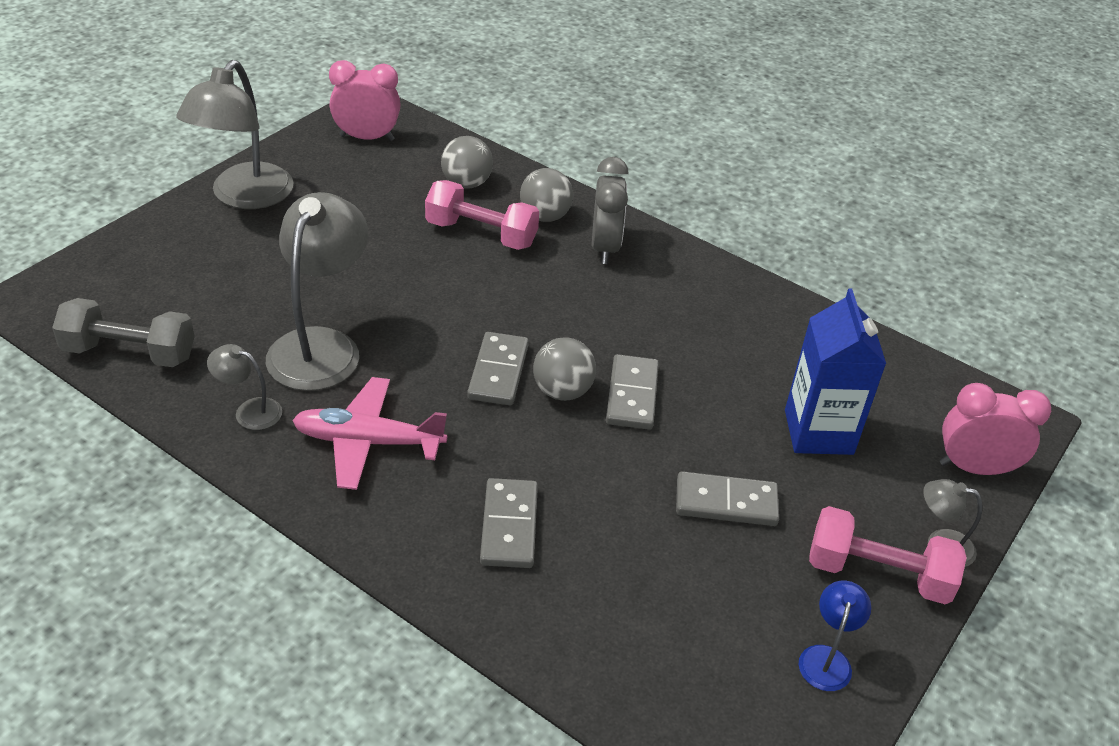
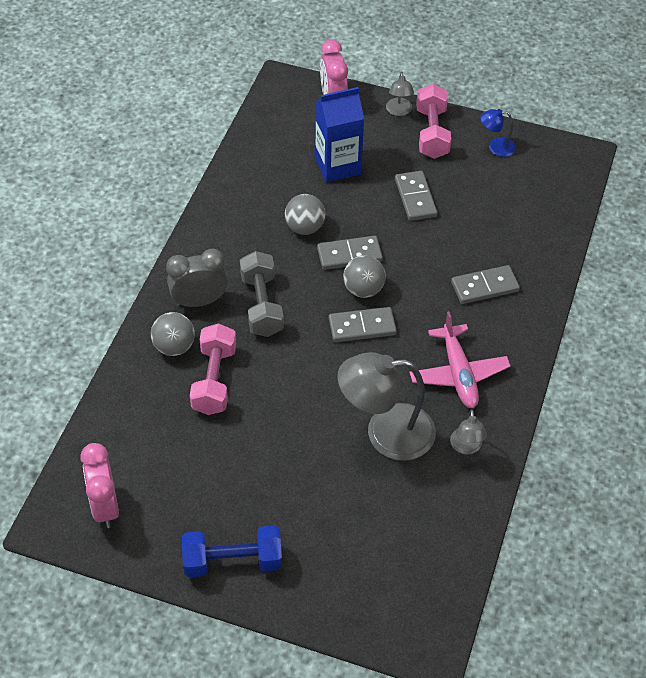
camera: 105 degrees left, 10 degrees up
grey dumbbell [52,298,195,367] -> grey dumbbell moved to [240,251,284,337]
grey lamp [176,60,294,209] -> blue dumbbell [182,526,282,577]
grey ball [441,136,493,188] -> grey ball moved to [285,194,326,235]

